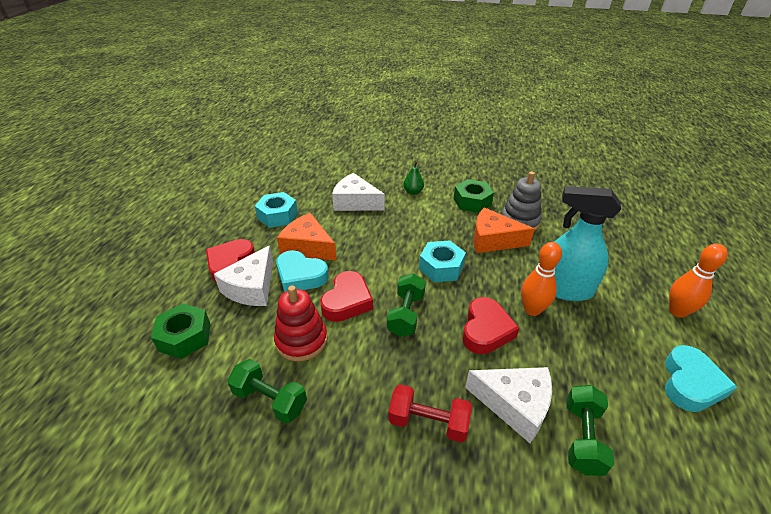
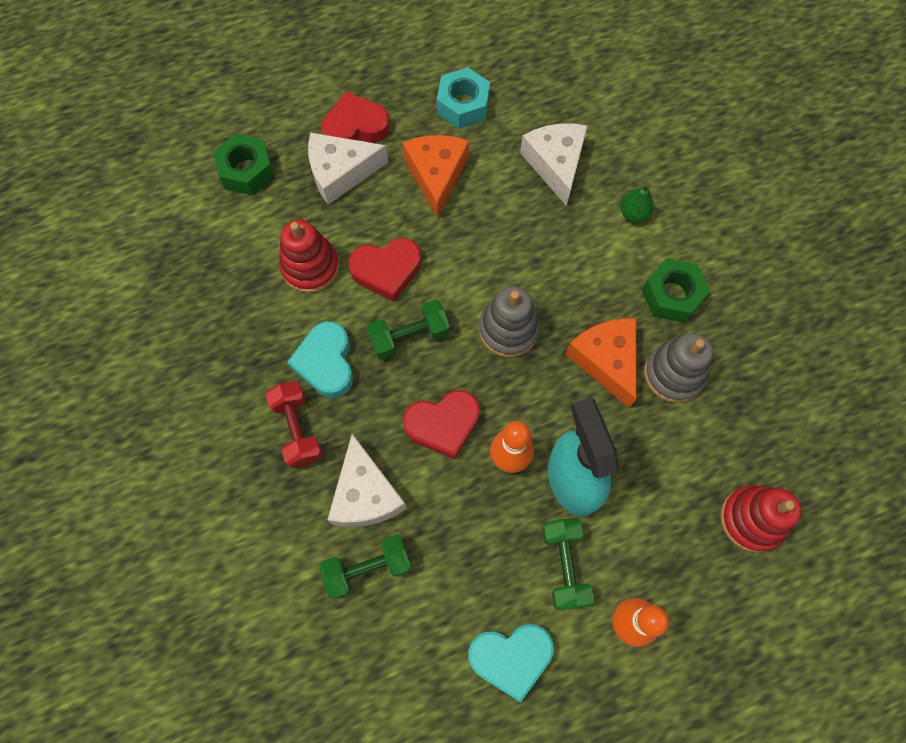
camera: 55 degrees right, 30 degrees up
green dumbbell [227,359,307,424] -> green dumbbell moved to [542,518,594,610]
turquoise heart [276,250,328,292] -> turquoise heart moved to [287,321,353,398]
turquoise nut [419,241,466,282] -> grey stacking toy [479,286,540,357]
none -> red stacking toy [720,485,801,552]

